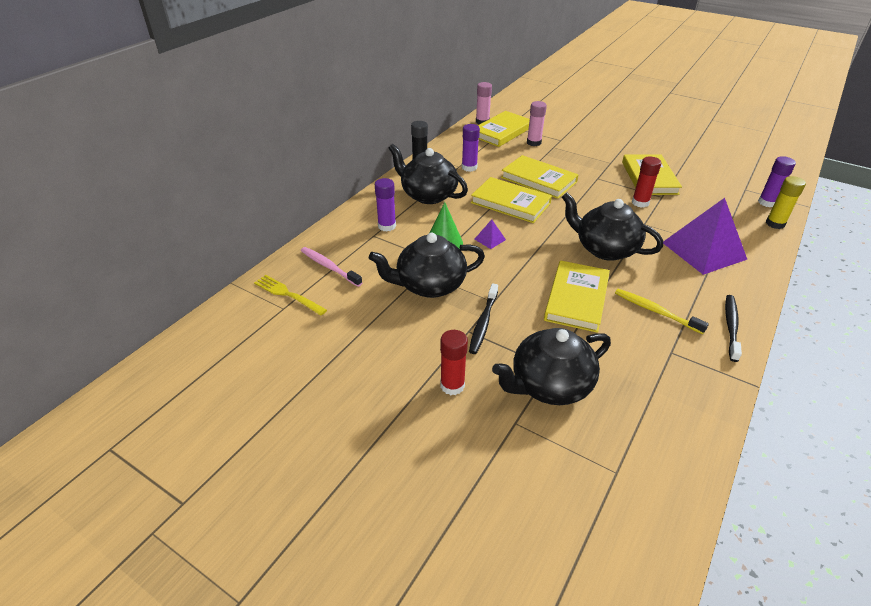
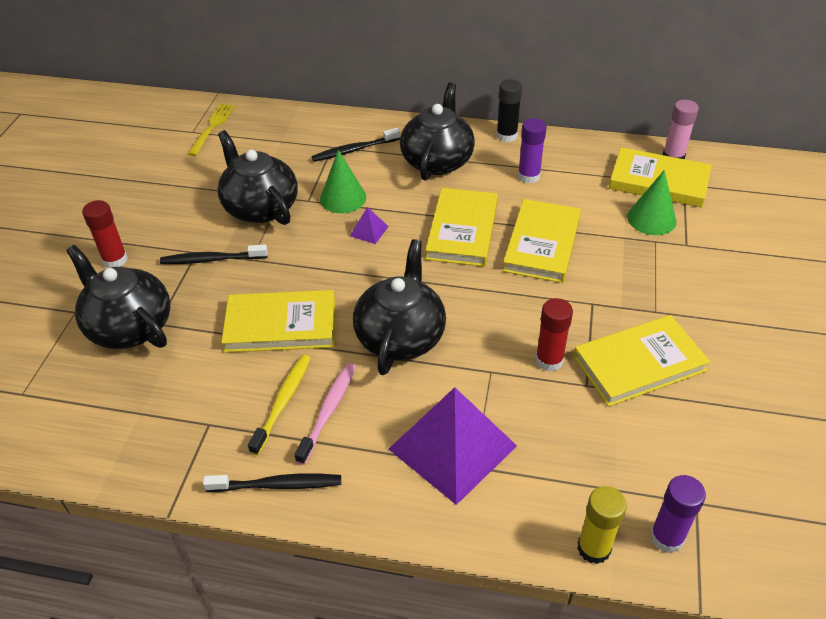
camera: 70 degrees right, 5 degrees up
pink toothbrush [301,247,362,287] -> pink toothbrush moved to [294,363,356,465]
purple glue stick [375,178,396,232] -> black toothbrush [311,128,400,162]
pink glue stick [527,101,547,146] -> green cone [627,170,677,235]

